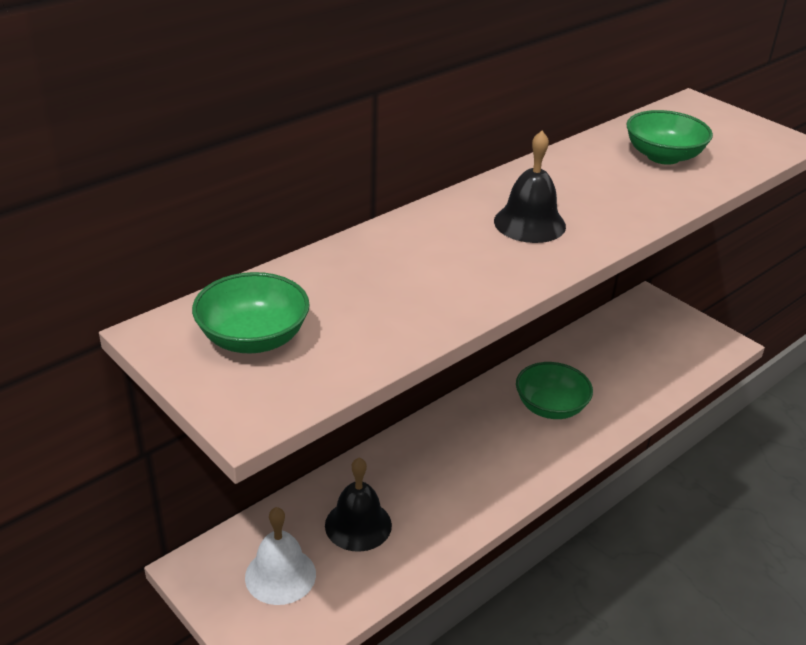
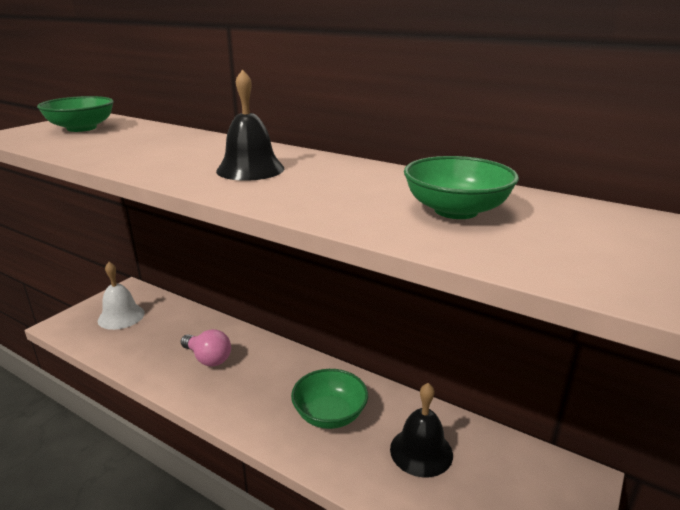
camera: 75 degrees right, 10 degrees down
black bell [325,458,392,552] -> black bell moved to [390,383,453,478]
none -> pink light bulb [181,329,231,367]

